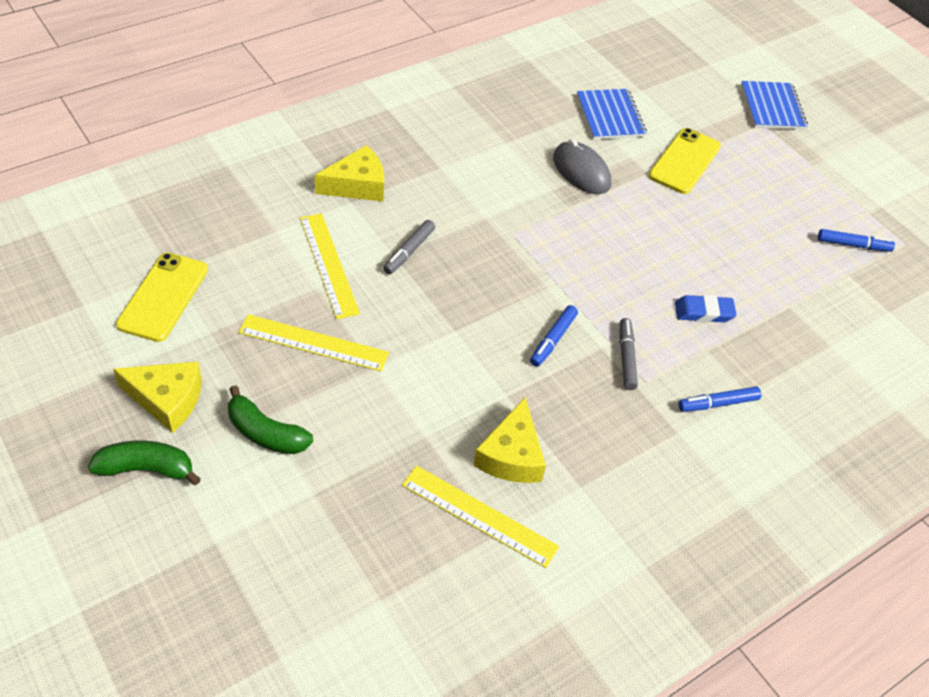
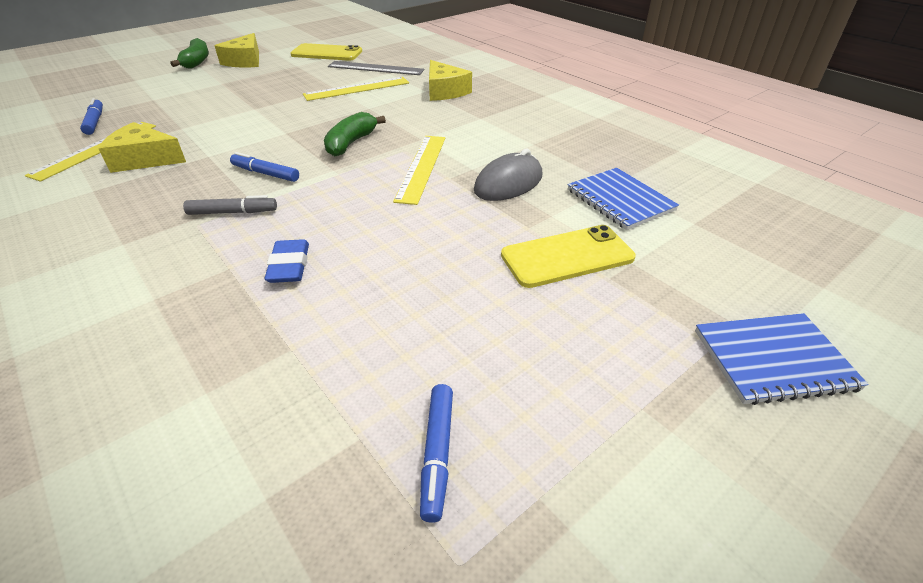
camera: 90 degrees right, 10 degrees down
green banana [228,385,313,454] -> green banana moved to [324,112,386,156]
yellow ruler [238,314,389,371] -> yellow ruler moved to [393,136,445,205]
grey marker [383,220,435,274] -> none
blue notebook [577,89,647,140] -> blue notebook turned 75 degrees clockwise [568,168,679,230]
yellow phone [649,128,721,194] -> yellow phone turned 45 degrees counterclockwise [501,225,636,288]
blue marker [678,386,762,412] -> blue marker moved to [80,98,103,135]
none -> grey ruler [328,61,424,75]

